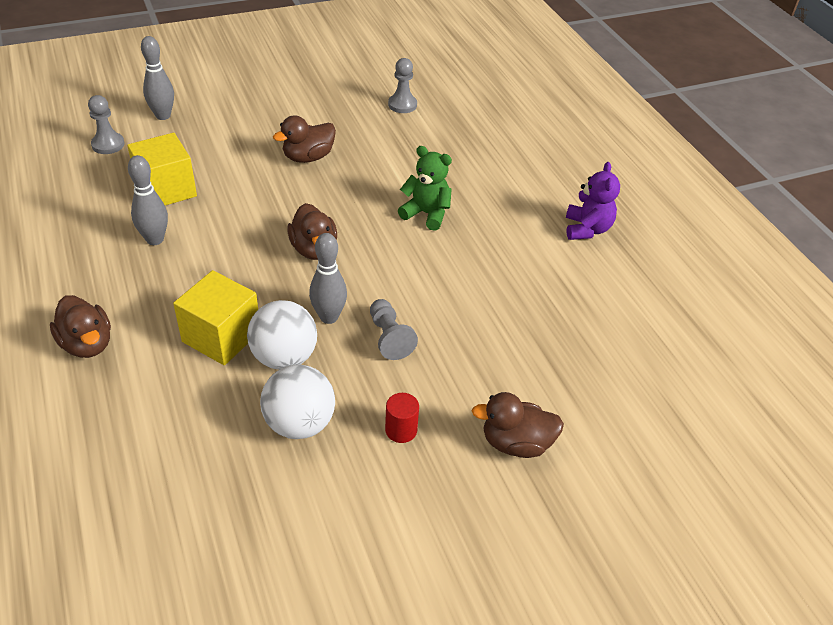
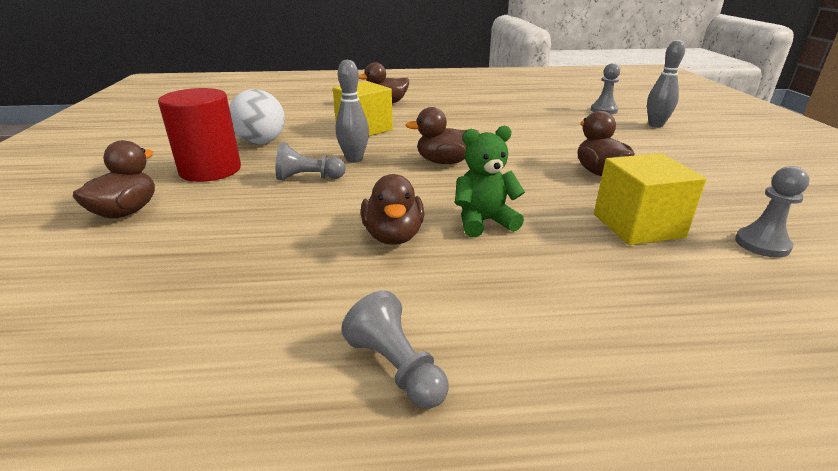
camera: 110 degrees right, 15 degrees down
yellow cube [127,133,197,205] -> yellow cube moved to [594,153,706,245]
grey bowling pin [128,155,168,245] -> none
white ball [247,300,317,370] -> none
red cylinder [385,393,419,443] -> red cylinder [158,88,241,182], size x2.20
green teddy bear [398,146,452,231] -> green teddy bear turned 150 degrees counterclockwise [455,126,525,237]
purple teddy bear [566,162,620,240] -> grey pawn [341,290,449,409]
none -> brown duck [361,174,424,245]

